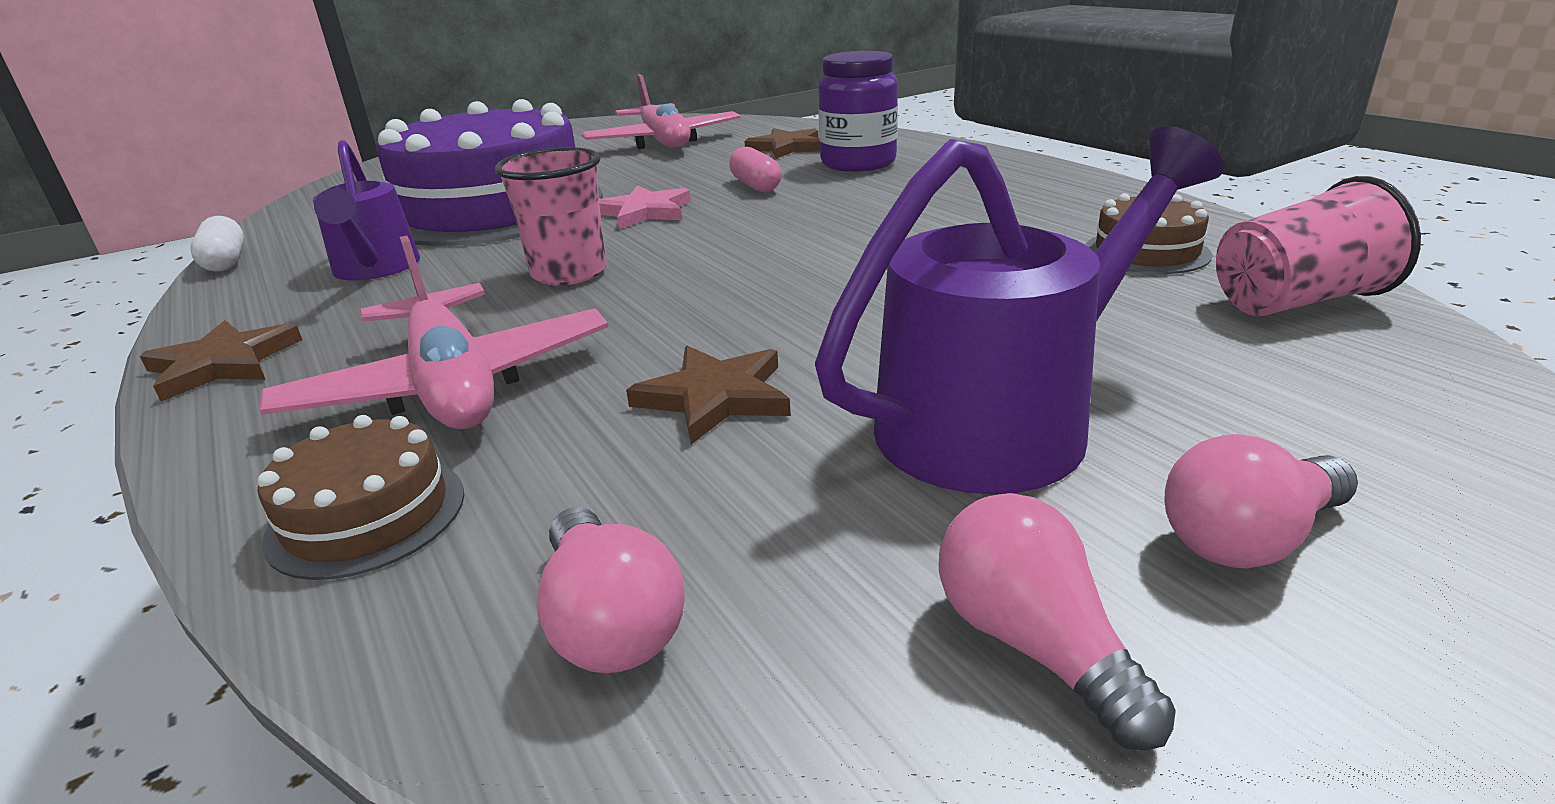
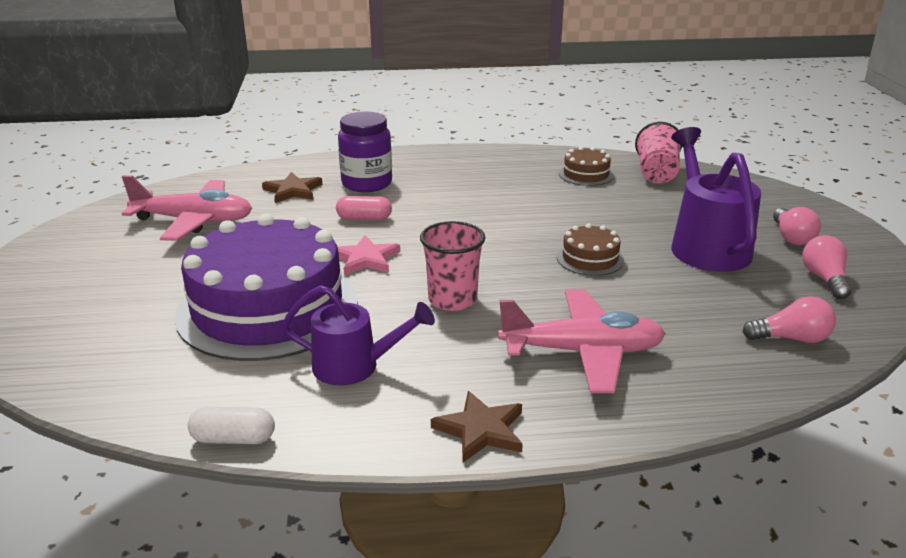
camera: 65 degrees left, 0 degrees up
brown cake [257,415,464,580] -> brown cake moved to [557,223,624,276]
brown star [626,346,791,444] -> none
pink light bulb [939,493,1176,751] -> pink light bulb turned 90 degrees clockwise [802,235,852,299]

